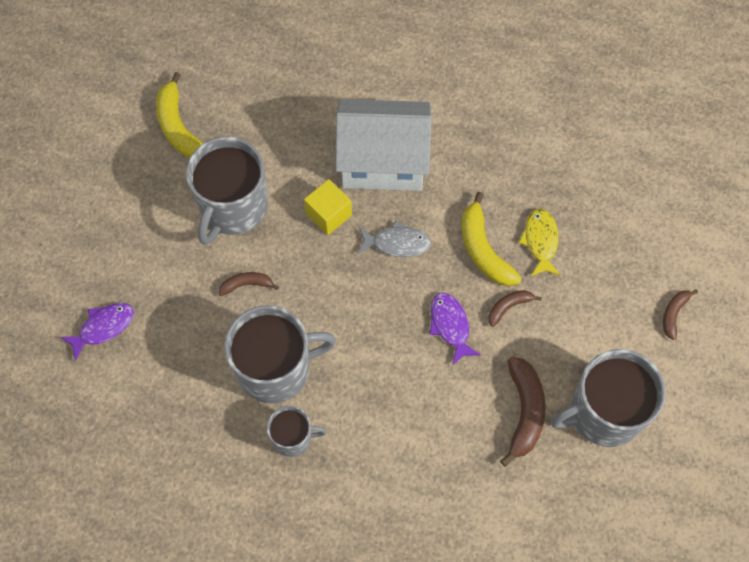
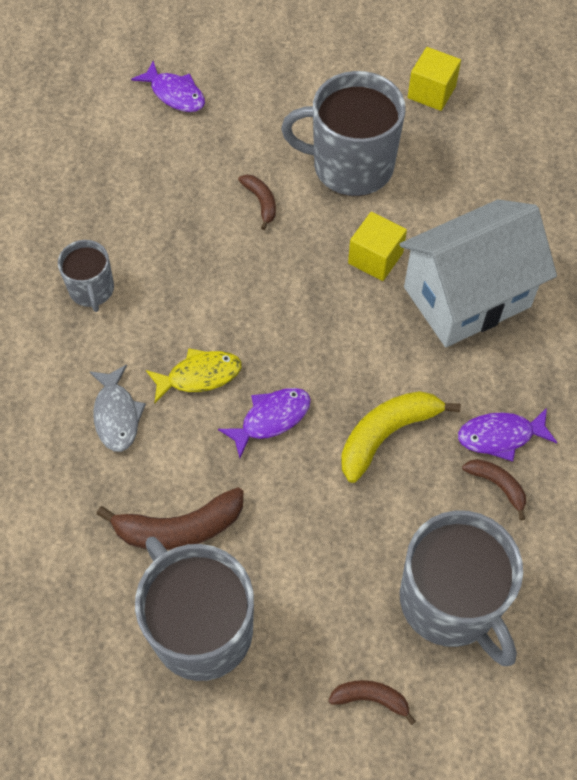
camera: 75 degrees right, 5 degrees down
yellow banana [156,72,203,158] -> yellow cube [408,47,461,111]
grey mug [224,305,336,404] -> grey mug moved to [400,510,523,666]
white house [336,99,431,191] -> white house turned 75 degrees clockwise [400,199,557,347]
grey fish [357,220,431,257] -> grey fish moved to [89,365,146,452]
brown banana [488,290,542,327] -> brown banana moved to [462,459,526,520]
yellow fish [518,208,560,276] -> yellow fish moved to [146,348,242,403]
none -> purple fish [458,408,558,462]

